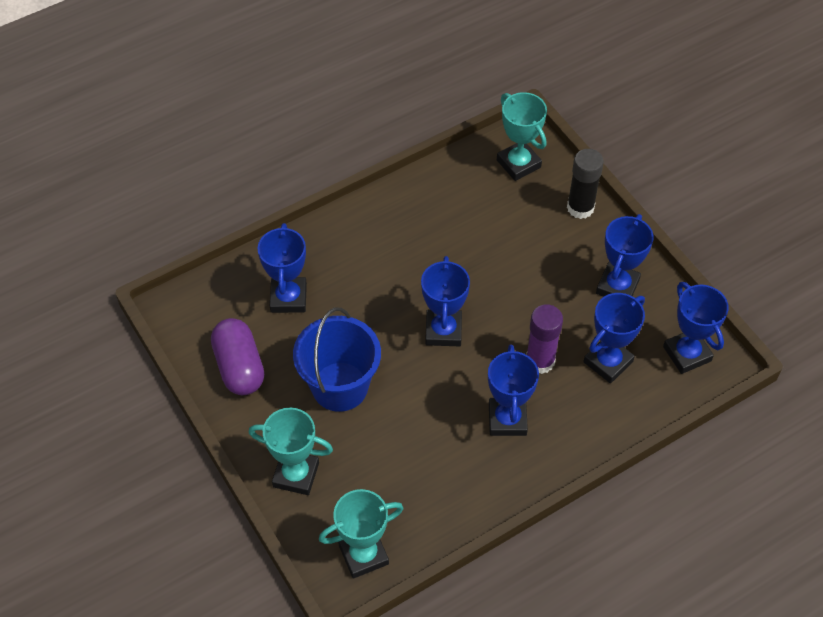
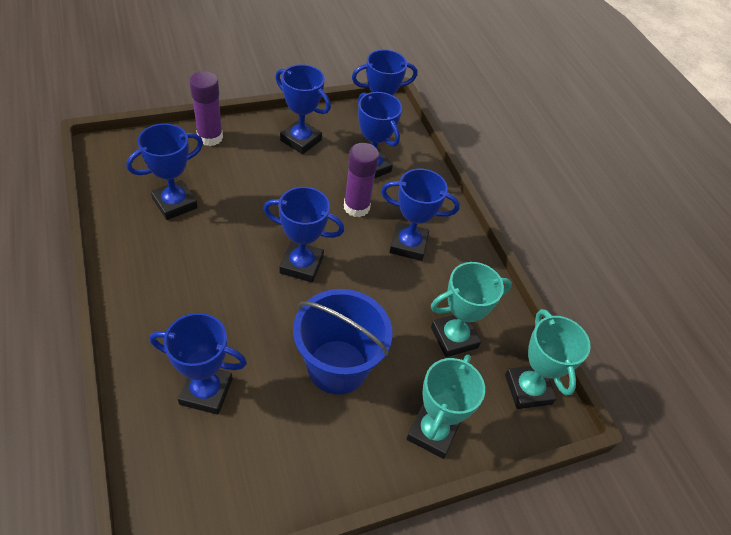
camera: 85 degrees left, 5 degrees down
purple capsule [211,318,264,395] -> none
turquoise trophy [497,92,547,181] -> turquoise trophy moved to [431,262,512,357]
black glue stick [567,149,604,219] -> purple glue stick [189,71,223,146]
none -> blue trophy [126,123,203,220]

